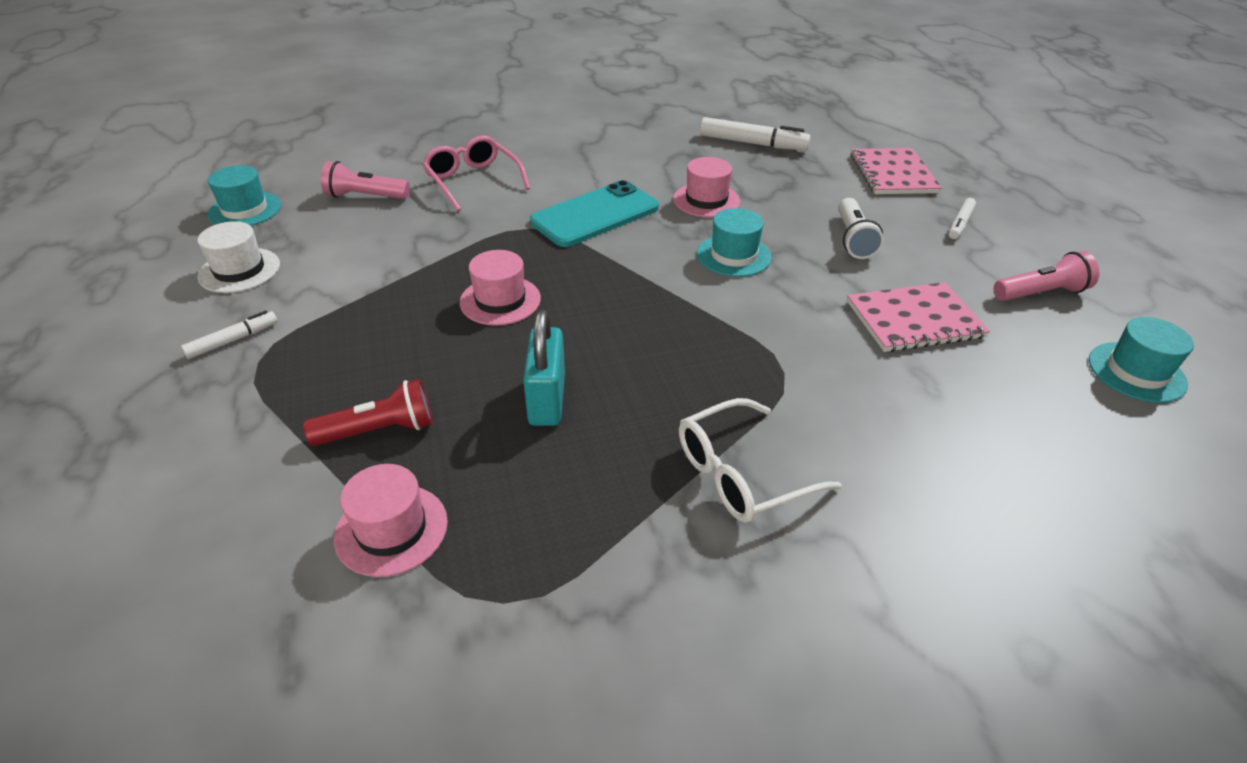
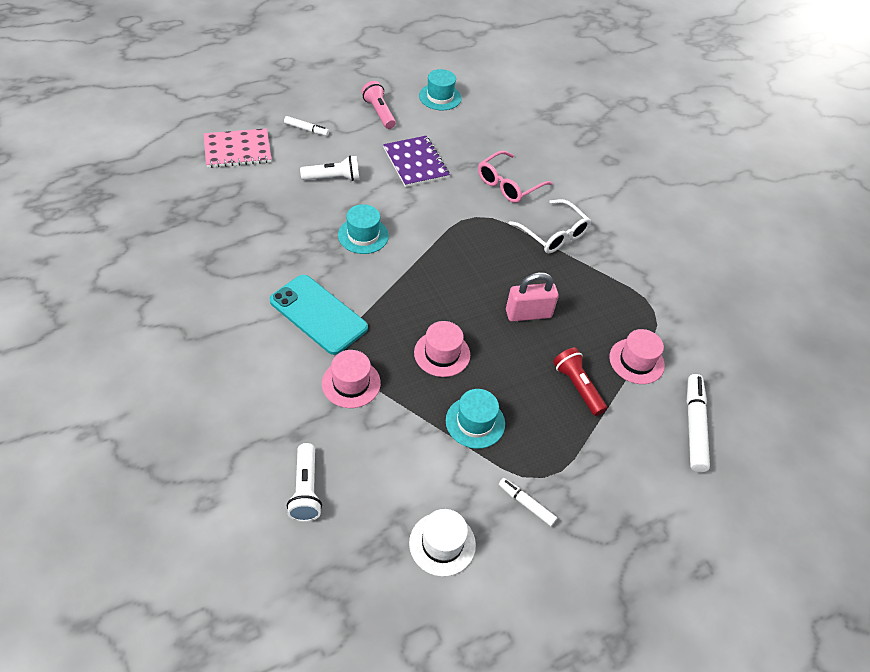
camera: 105 degrees left, 10 degrees up
turquoise hat [207,165,281,226] -> turquoise hat moved to [446,389,505,449]
pink flashlight [321,161,410,199] -> white flashlight [287,443,322,522]
pink glasses [422,136,530,211] -> pink glasses moved to [478,151,552,203]
turquoise padlock [523,310,565,426] -> pink padlock [506,272,559,322]
pink hat [673,157,740,218] -> pink hat moved to [322,350,381,408]
white marker [700,117,811,151] -> white marker moved to [687,374,710,472]
pink notebook [847,282,990,352] -> purple notebook [383,136,450,187]

